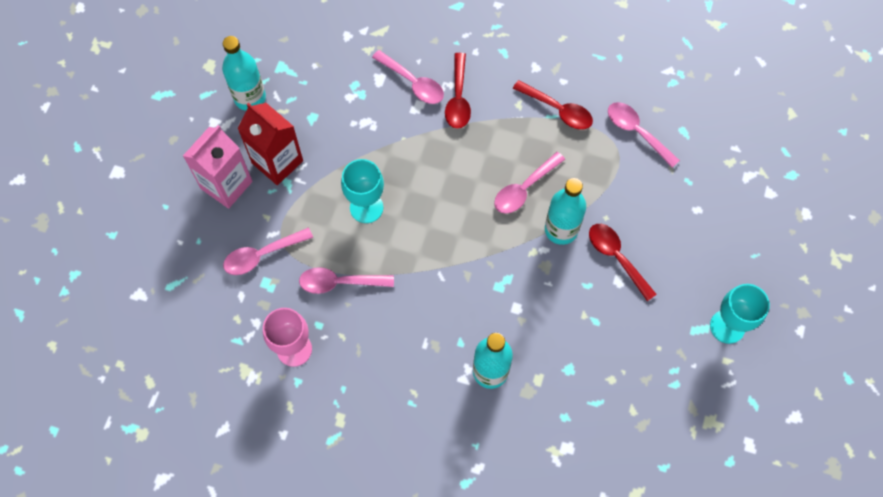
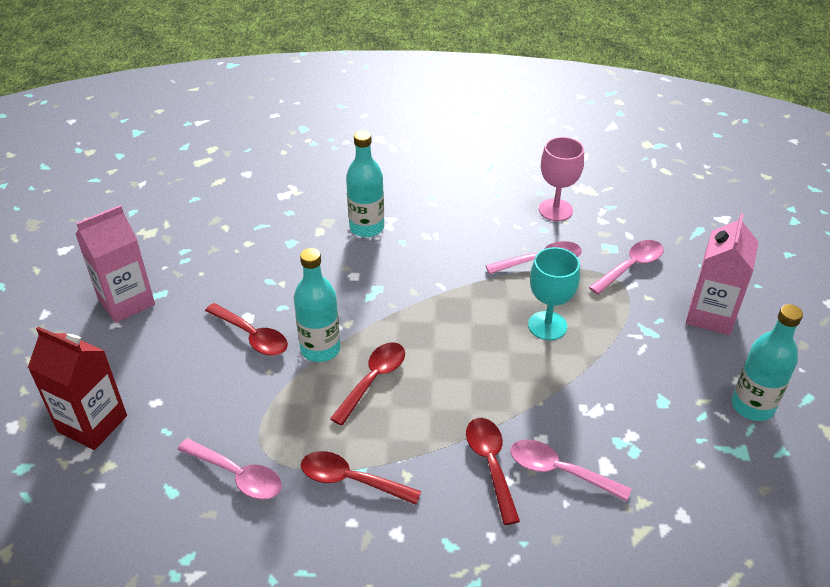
camera: 165 degrees right, 25 degrees down
red carton [238,103,303,185] -> red carton moved to [28,326,127,450]
pink spoon [494,152,565,214] -> red spoon [330,342,405,426]
turquoise goblet [710,284,770,344] -> pink carton [75,205,155,323]

